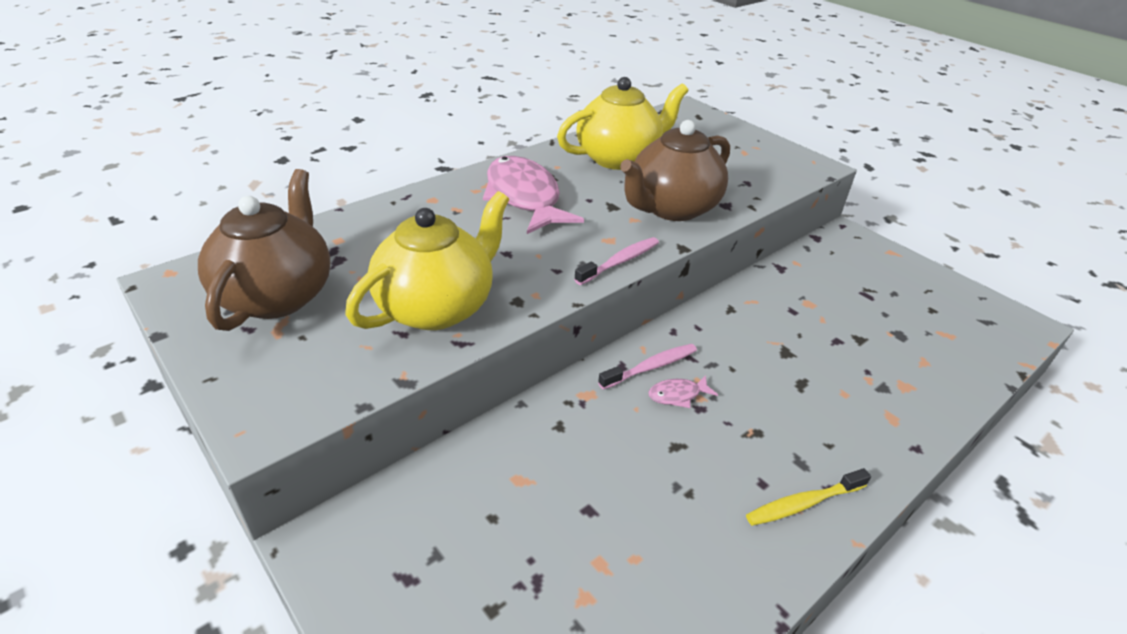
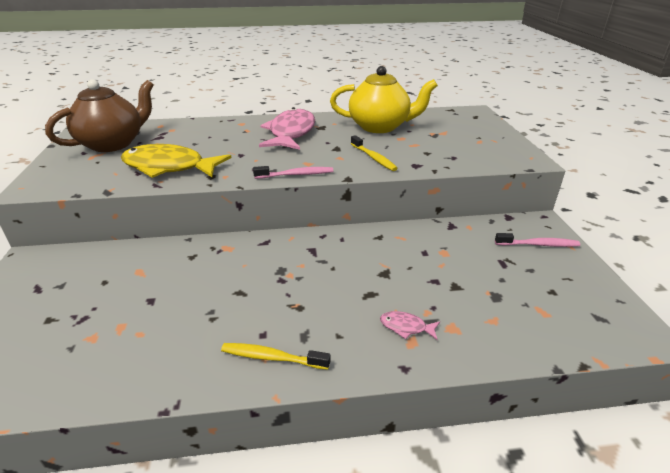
camera: 35 degrees right, 5 degrees down
yellow teapot [345,191,510,330] -> yellow fish [121,144,232,178]
pink toothbrush [598,344,697,390] -> pink toothbrush moved to [495,233,580,247]
brown teapot [620,120,730,221] -> yellow toothbrush [351,135,398,171]
pink fish [648,375,718,408] -> pink fish moved to [380,311,440,340]

